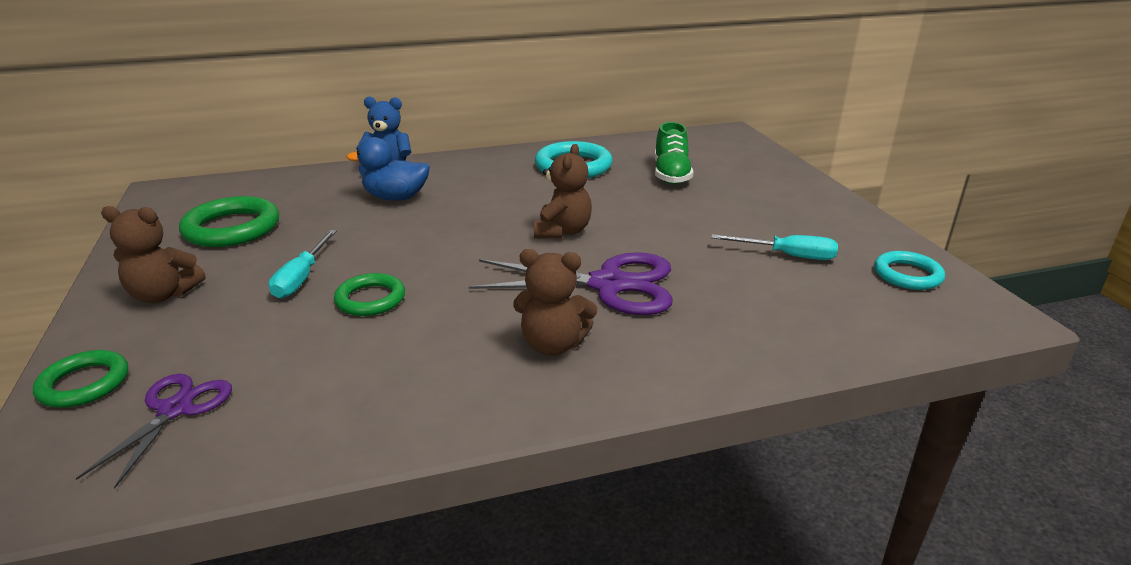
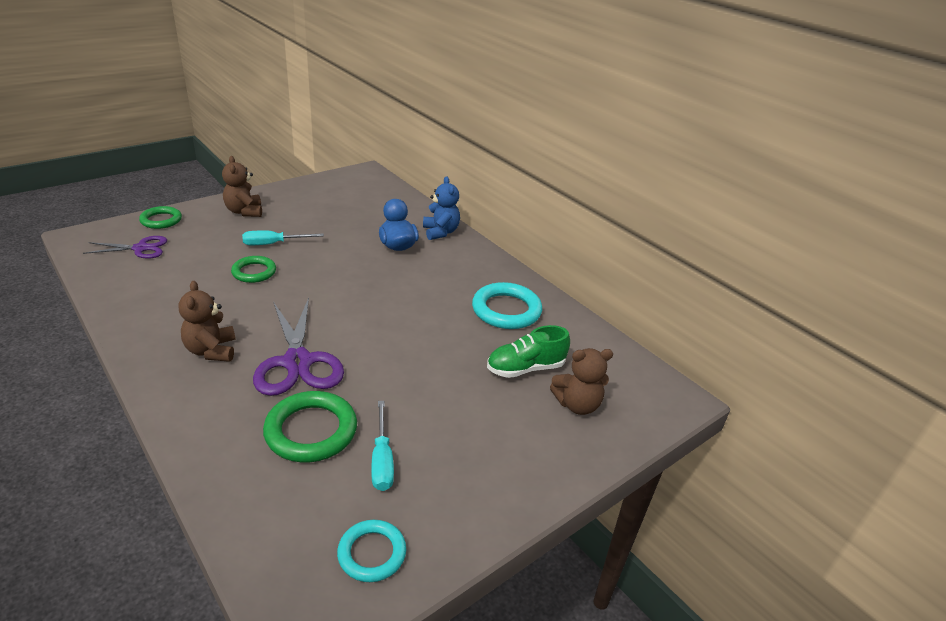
camera: 65 degrees right, 5 degrees up
green ring [179,196,279,247] -> green ring moved to [263,391,357,462]
brown teddy bear [534,144,592,239] -> brown teddy bear moved to [550,348,613,415]

